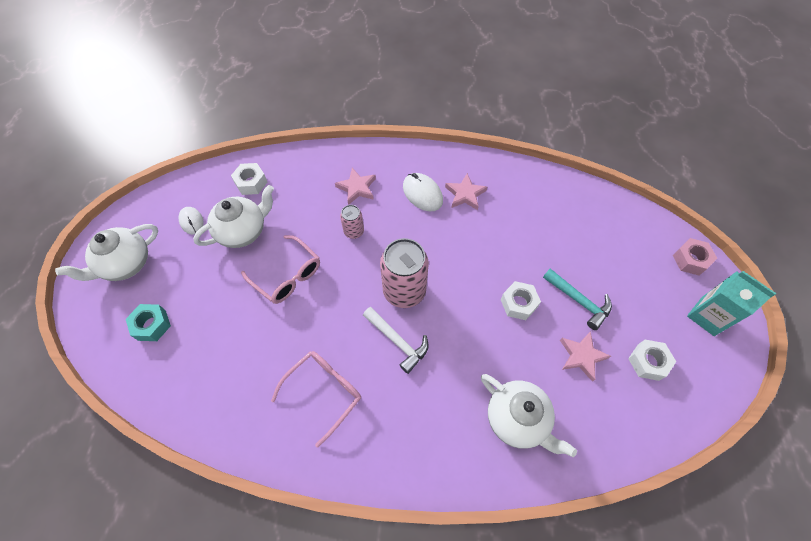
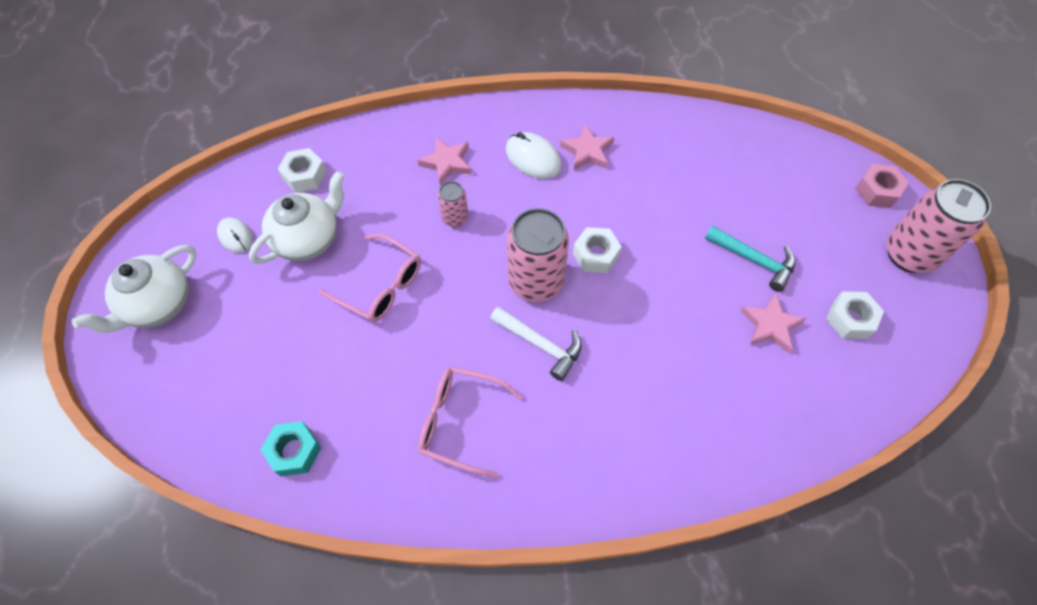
camera: 10 degrees left, 0 degrees up
turquoise nut [126,304,171,341] -> turquoise nut moved to [260,421,321,476]
pink glasses [271,351,361,447] -> pink glasses turned 105 degrees counterclockwise [418,367,523,478]
white teapot [481,374,577,457] -> none
white nut [501,281,541,320] -> white nut moved to [573,227,622,273]
turquoise carton [687,271,776,336] -> pink can [887,179,991,273]

